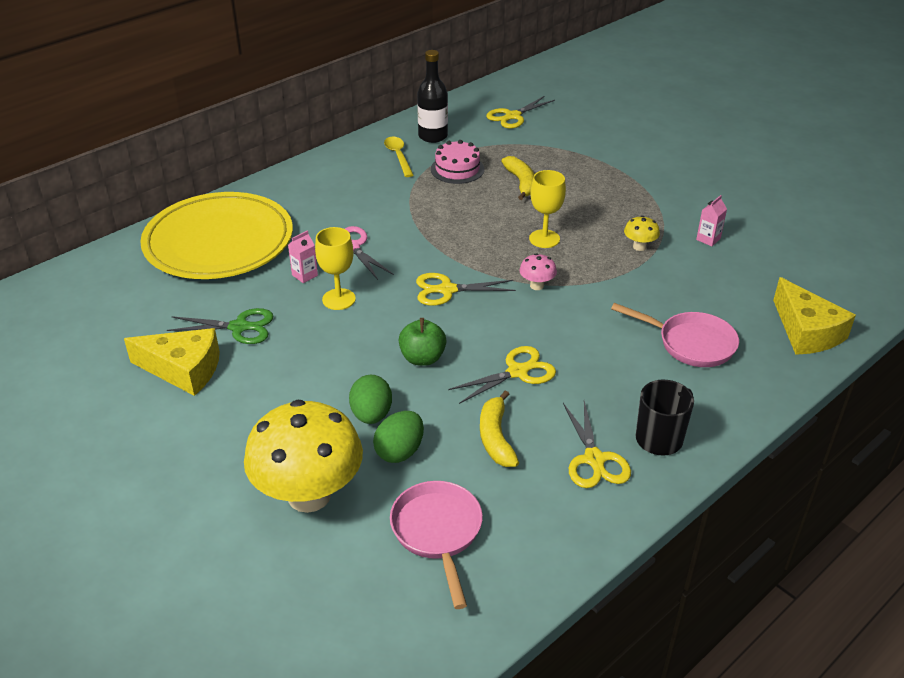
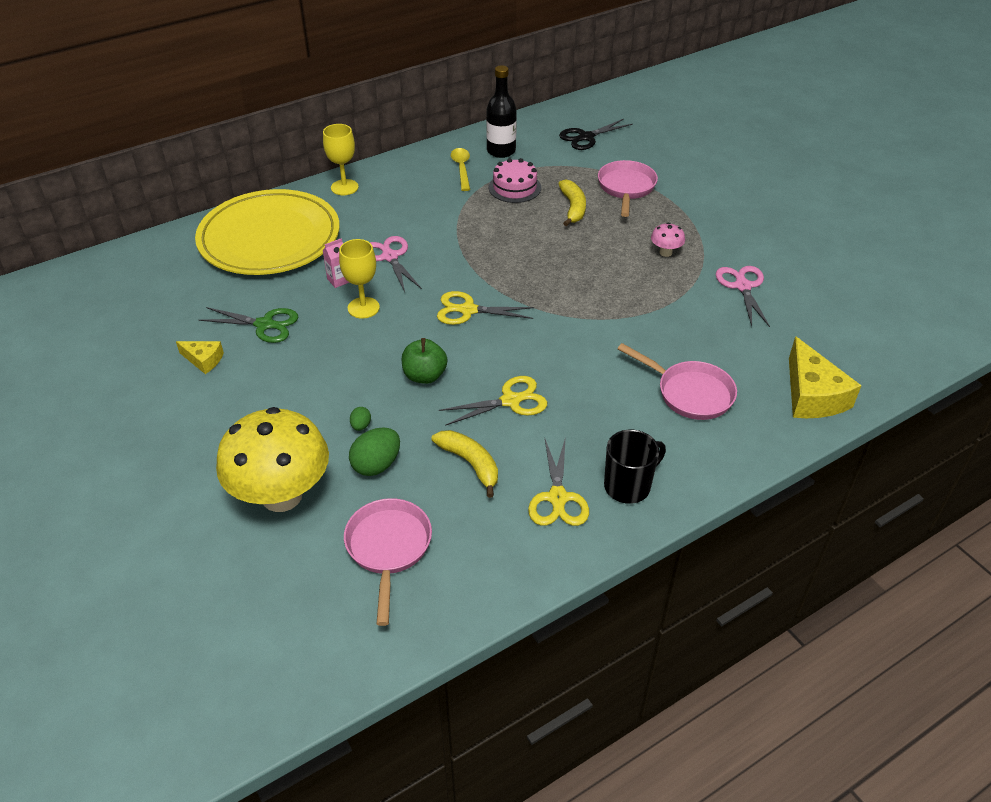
camera: 10 degrees right, 5 degrees up
yellow cheese [124,328,220,396] -> yellow cheese [176,341,224,374], size x0.54
green egg [349,375,392,424] -> green egg [350,407,371,431], size x0.51
yellow banana [480,390,519,467] -> yellow banana turned 135 degrees clockwise [431,430,498,498]
yellow scissors [486,96,555,129] -> black scissors [559,119,633,150]
pink mushroom [519,253,557,290] -> pink mushroom moved to [651,223,685,257]
yellow goblet [529,170,566,248] -> yellow goblet moved to [323,124,359,195]
yellow mushroom [624,216,660,251] -> none
pink carton [696,195,727,246] -> pink scissors [716,266,770,327]
none -> pink pan [598,160,658,217]

